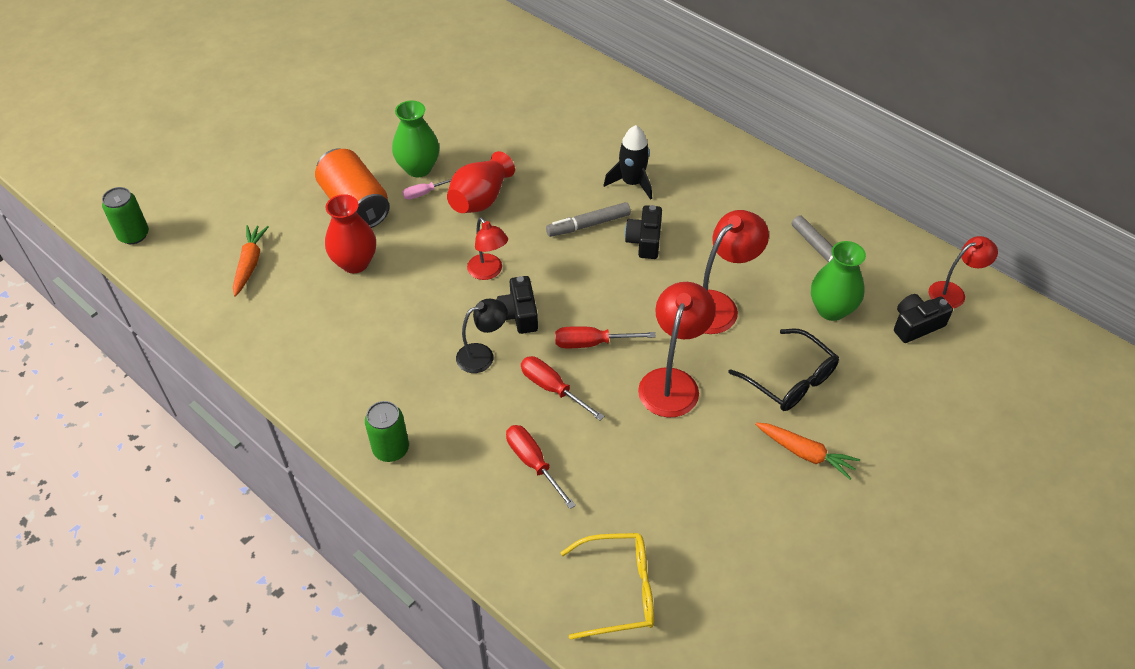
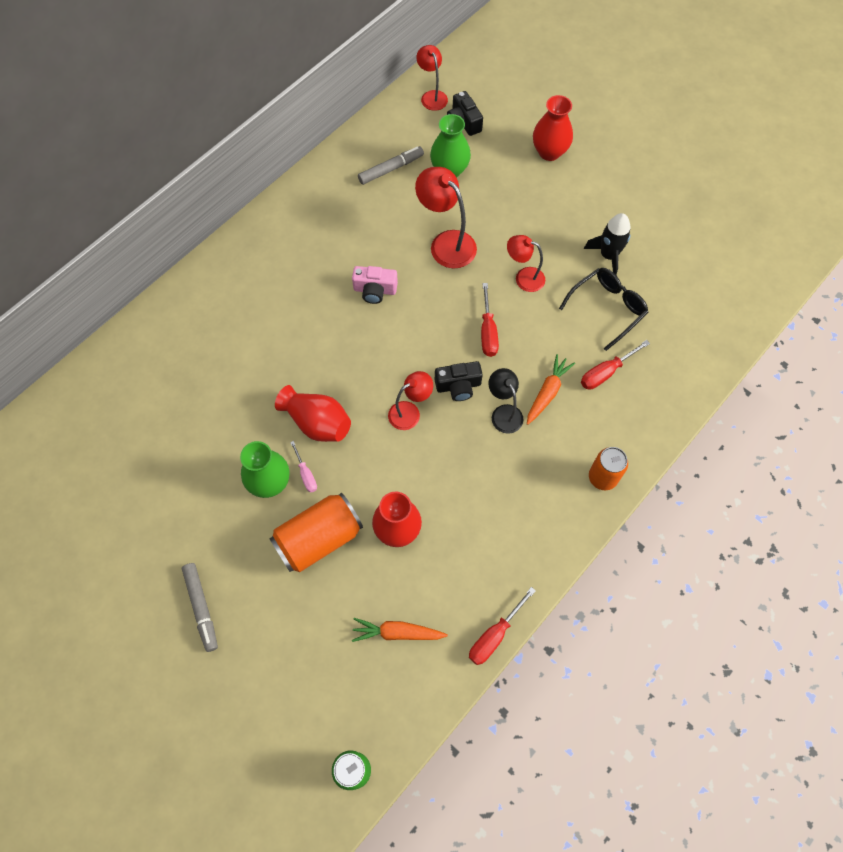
camera: 90 degrees left, 15 degrees up
green can [365,401,409,462] -> orange can [589,447,628,490]
red screwdriver [521,356,604,420] -> red screwdriver moved to [469,587,536,665]
grey marker [546,202,631,237] -> grey marker moved to [182,563,218,652]
yellow glasses [561,533,654,640] -> none
black rocket [603,125,652,200] -> black rocket moved to [584,213,631,275]
black camera [625,205,662,259] -> pink camera [352,266,398,304]
red lamp [638,282,715,418] -> red lamp [507,235,545,292], size x0.63
black glasses [728,329,839,411] -> black glasses moved to [559,268,648,351]
orange carrot [755,423,860,480] -> orange carrot moved to [527,354,575,425]
none -> red vase [533,95,573,161]

